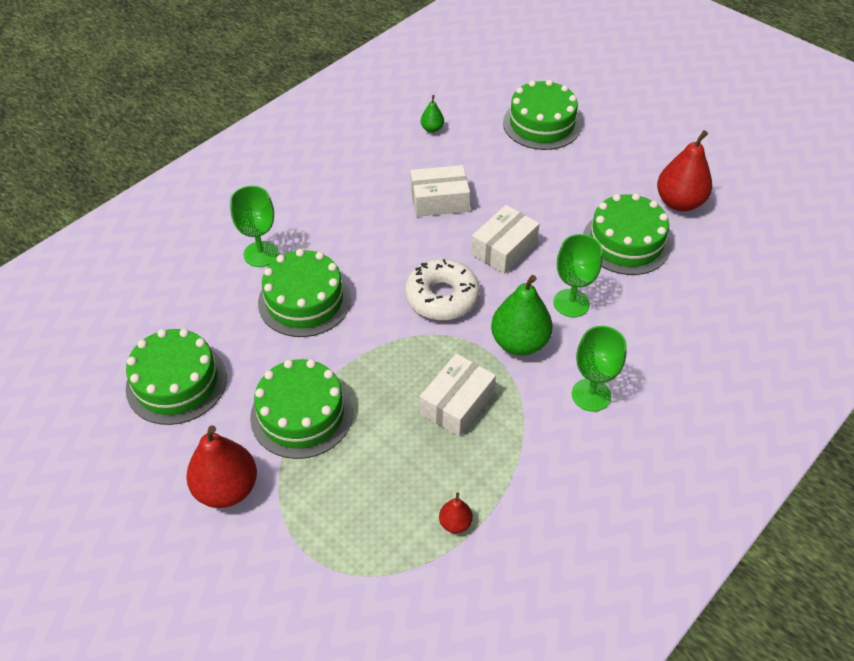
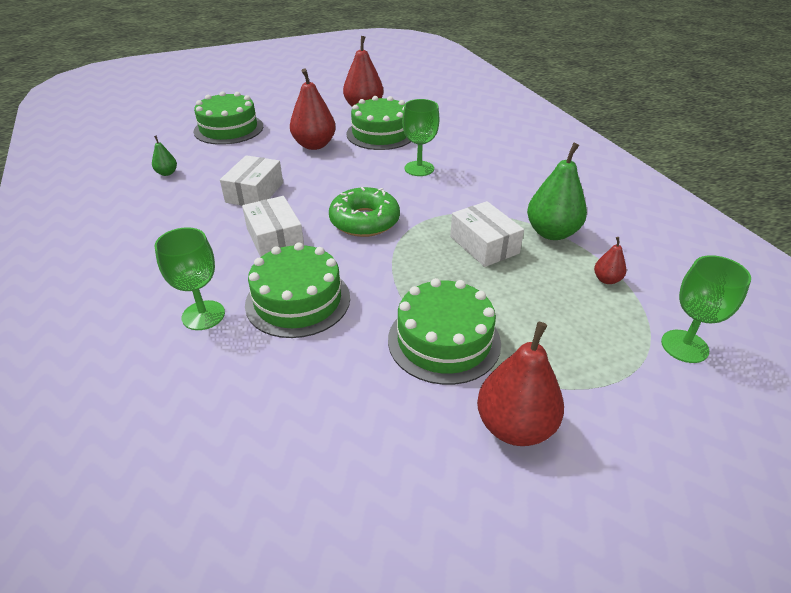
camera: 65 degrees left, 10 degrees down
green cake [126,329,227,425] -> none
white donut [405,259,480,321] -> green donut [329,187,400,237]
white box [471,205,540,274] -> white box moved to [242,196,304,257]
green pear [491,275,553,356] -> green pear moved to [527,143,587,240]
green goblet [572,326,627,412] -> green goblet moved to [661,255,751,363]
none -> red pear [290,68,336,150]

